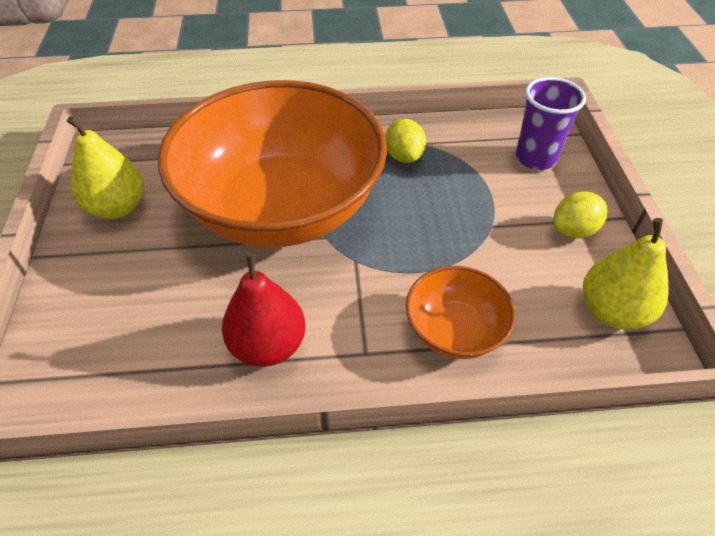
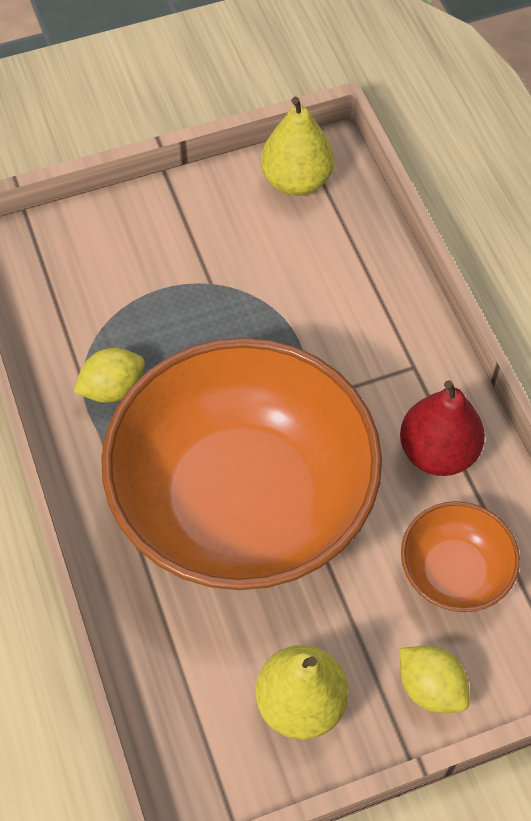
camera: 105 degrees left, 10 degrees up
orange bowl [406,266,515,359] -> orange bowl moved to [401,501,520,612]
purple cup [516,77,586,170] -> none
yellow lemon [554,191,607,238] -> yellow lemon moved to [400,646,470,713]

